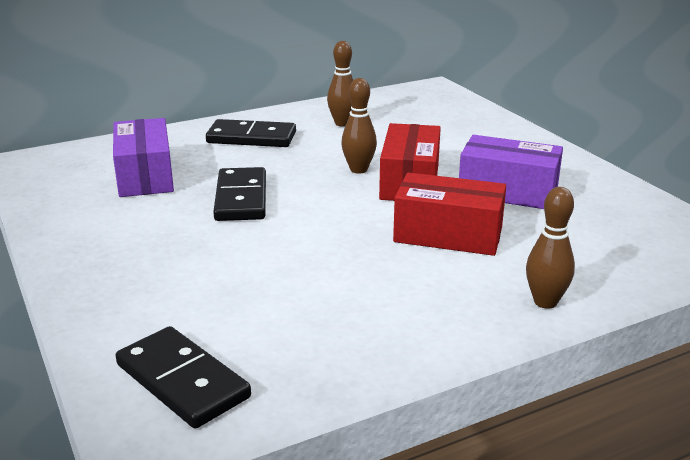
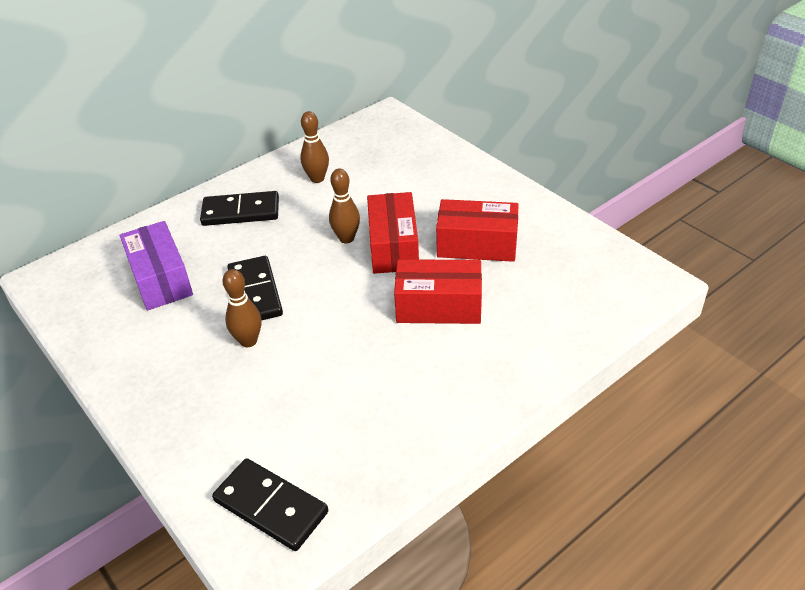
camera: 10 degrees left, 15 degrees up
purple box [459,135,563,209] -> red box [436,199,519,262]
brown bowling pin [526,187,575,309] -> brown bowling pin moved to [223,269,261,347]

